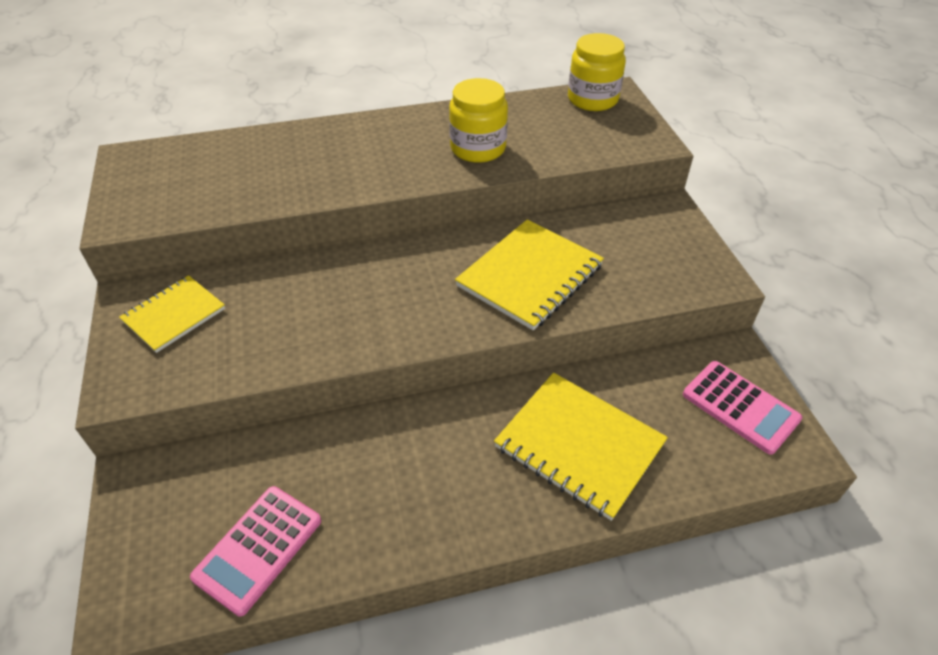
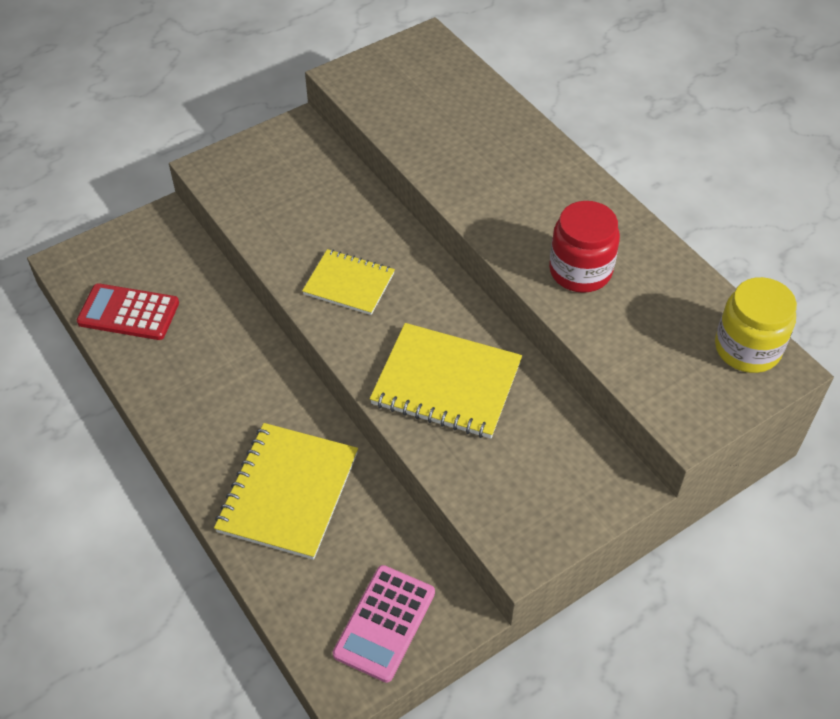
camera: 70 degrees right, 5 degrees up
yellow notebook [119,275,225,353] -> yellow notebook moved to [302,249,395,315]
pink calculator [190,486,321,616] -> red calculator [77,283,179,340]
yellow jar [449,78,508,163] -> red jar [549,201,620,293]

